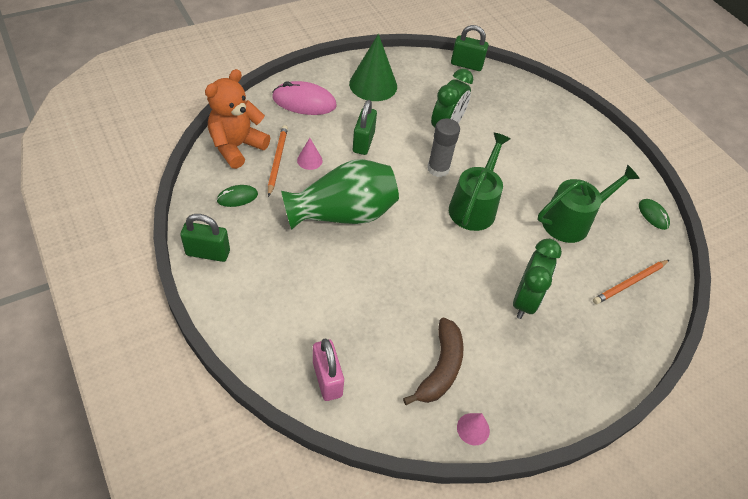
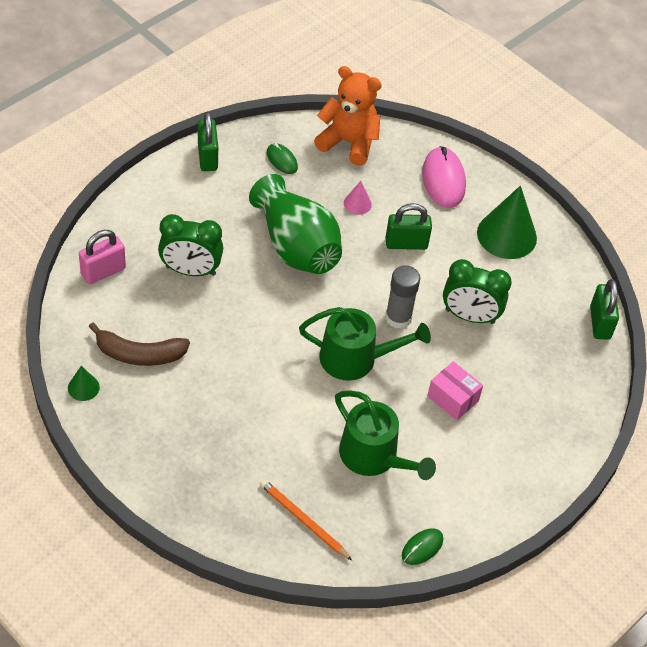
camera: 75 degrees right, 0 degrees up
orange pencil [268,125,288,197] -> none
pink cone [457,413,490,445] -> green cone [68,366,100,401]
green clock [513,239,562,319] -> green clock moved to [158,214,223,276]
none -> pink box [427,361,483,420]

